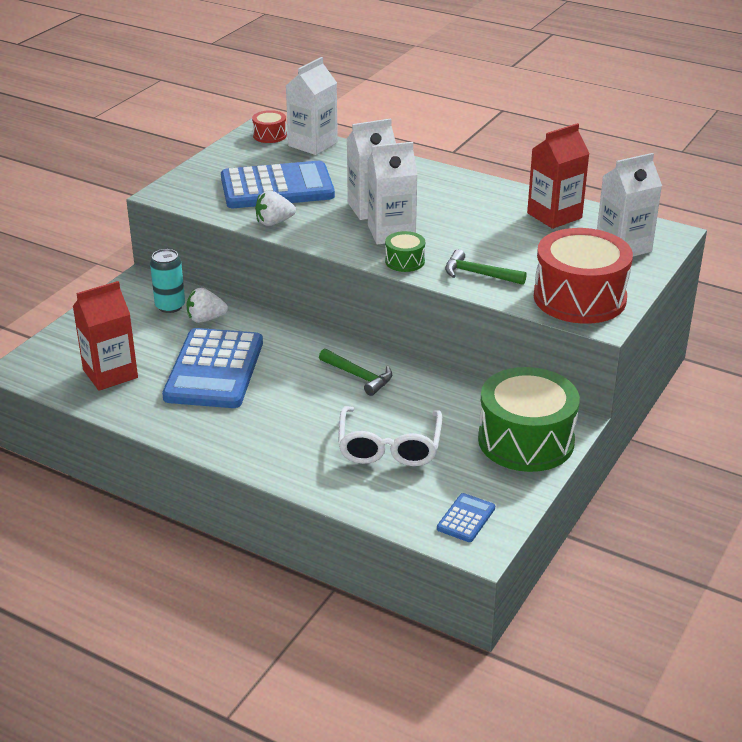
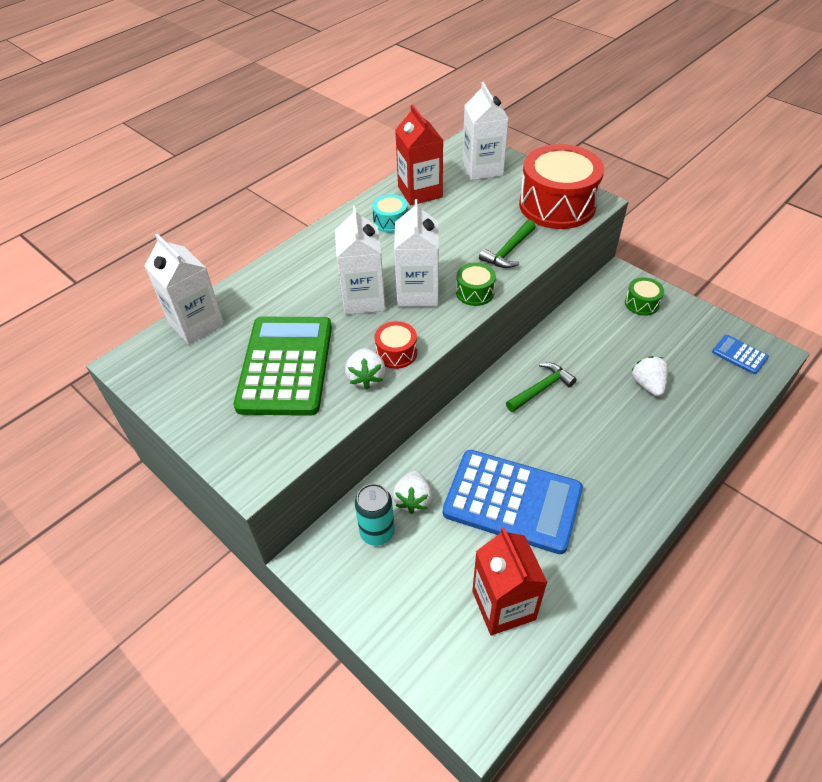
camera: 75 degrees left, 15 degrees up
blue calculator [221,161,335,208] -> green calculator [234,317,332,416]
red drum [252,110,287,143] -> red drum moved to [374,321,417,369]
white glasses [338,406,442,466] -> white strawberry [631,356,668,396]
green drum [478,367,580,472] -> green drum [625,277,664,316], size x0.45
none -> turquoise drum [372,194,408,233]

